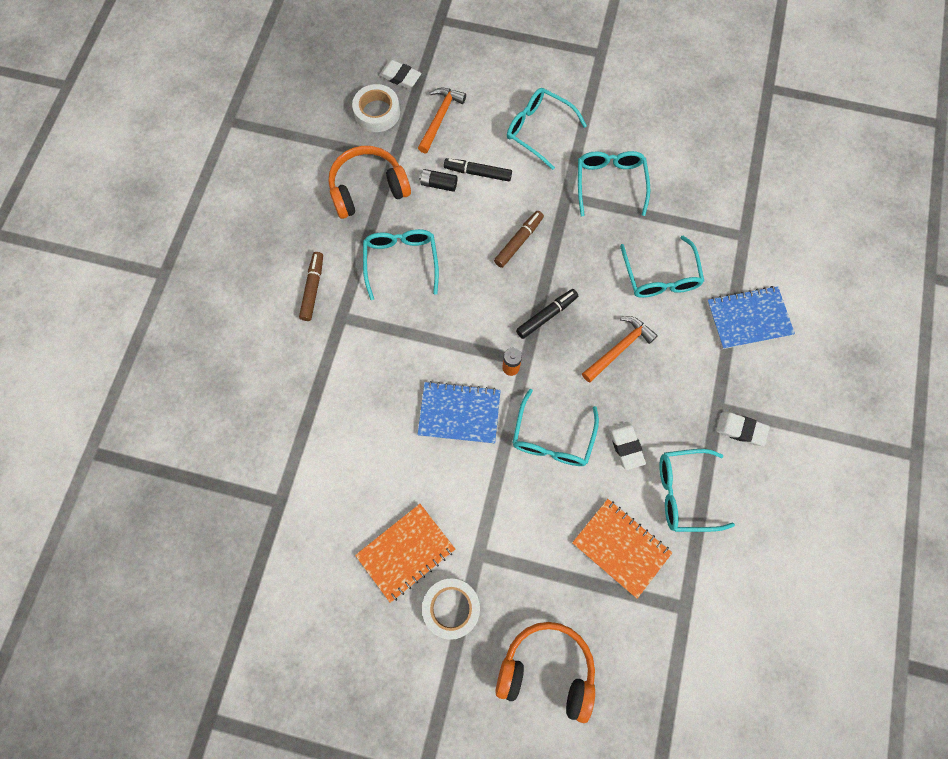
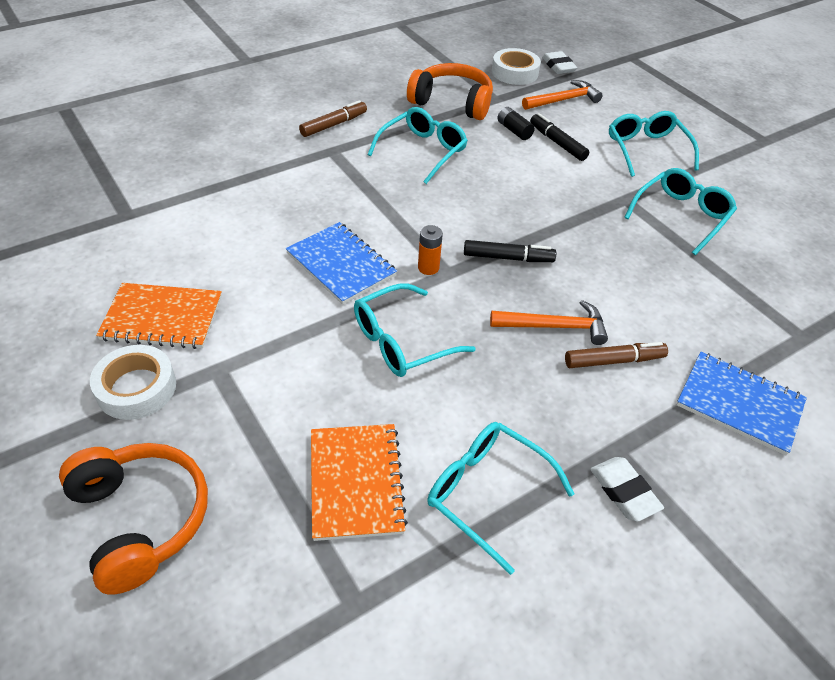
camera: 40 degrees right, 25 degrees down
brown marker [494,211,544,268] -> brown marker moved to [565,342,668,368]
white eraser [609,422,646,470] -> none
turquoise glasses [620,236,704,298] -> none

